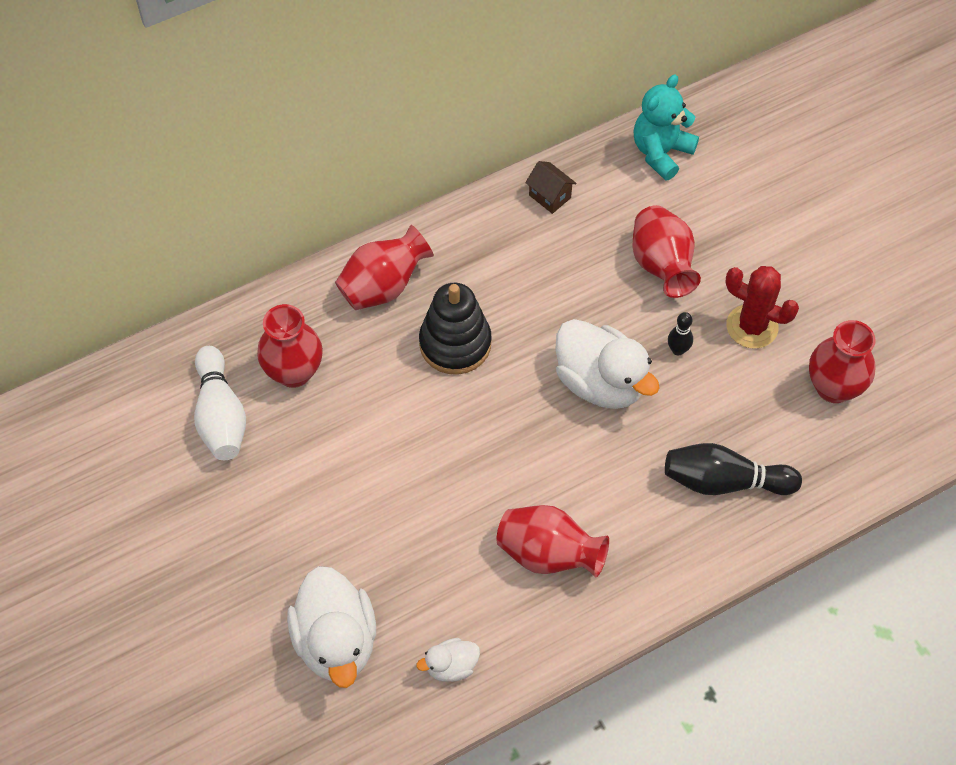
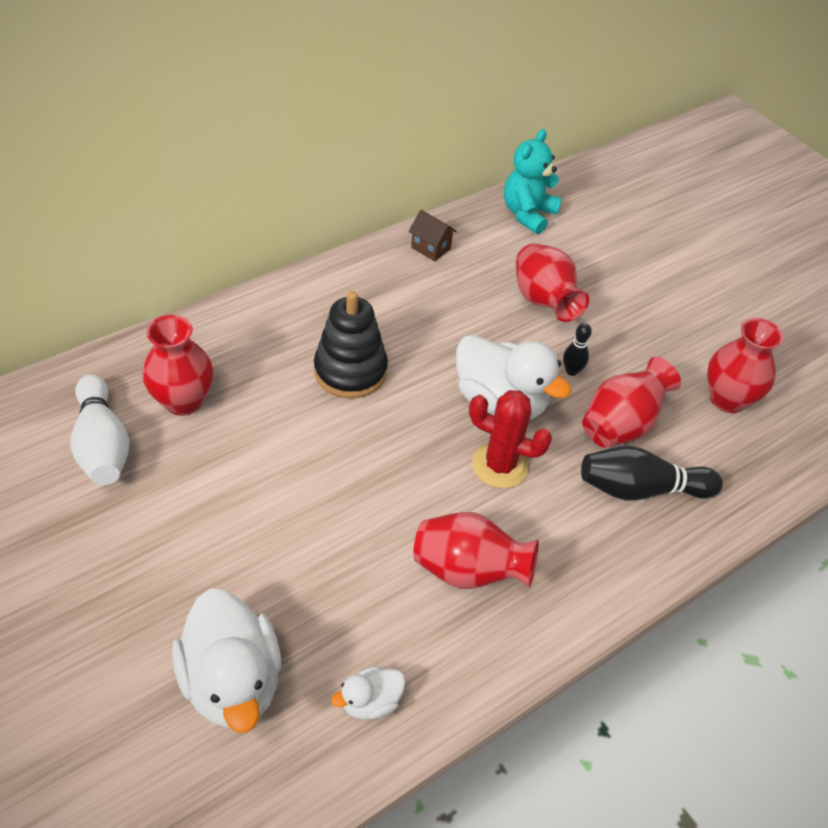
camera: 10 degrees left, 10 degrees down
red vase [335,225,434,310] -> red vase moved to [582,357,681,448]
red cactus [725,266,799,349] -> red cactus moved to [469,390,552,488]

